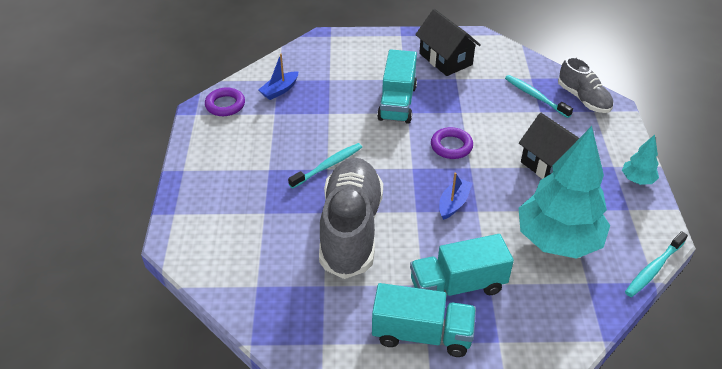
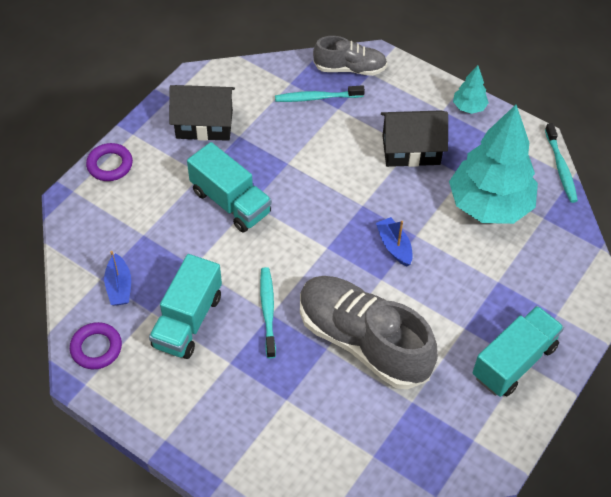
camera: 55 degrees left, 10 degrees up
turquoise truck [410,234,514,296] -> turquoise truck moved to [149,254,222,359]
purple ring [431,127,473,159] -> purple ring moved to [86,143,133,181]

